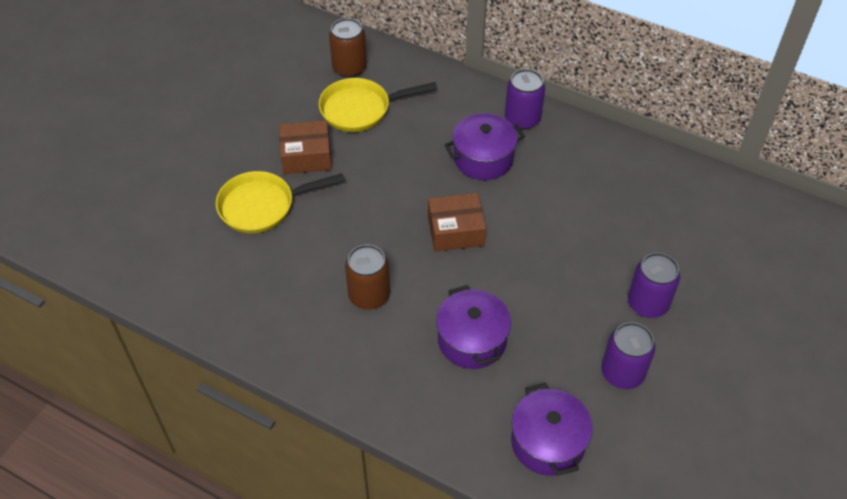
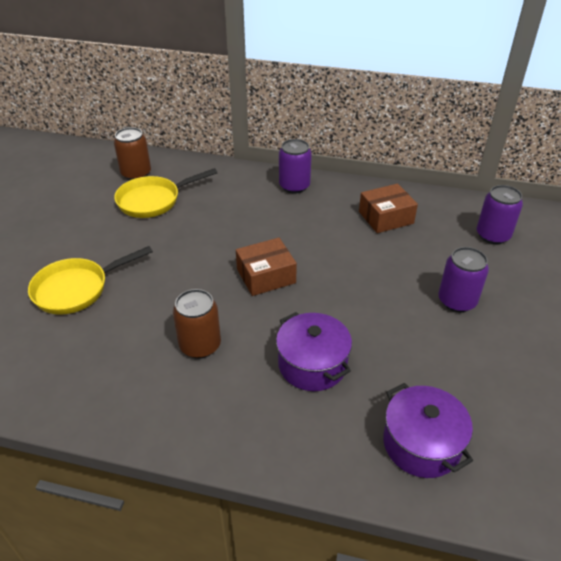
camera: 15 degrees left, 10 degrees down
brown box [279,120,332,174] -> brown box moved to [359,184,418,233]
purple pot [444,113,525,180] -> none
purple can [601,322,656,389] -> purple can moved to [477,185,523,244]

